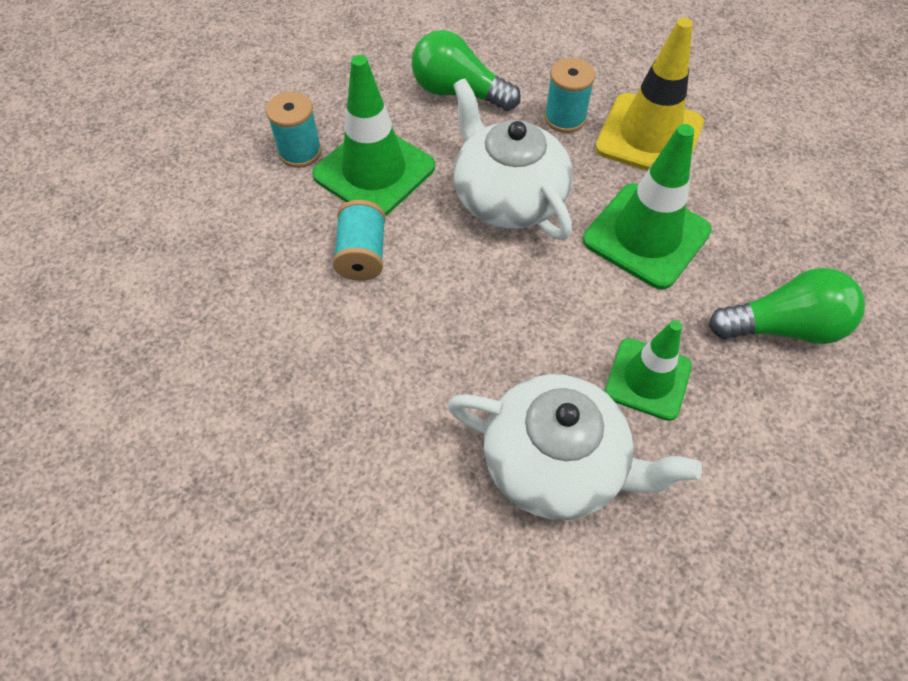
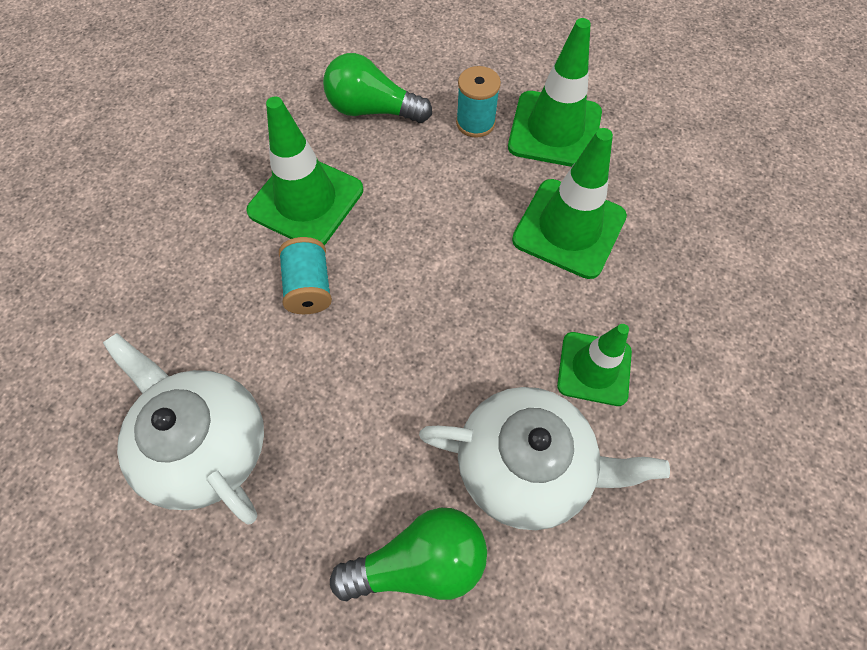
camera: 10 degrees left, 5 degrees up
turquoise spool [266,91,322,168] -> none
white teapot [453,79,573,240] -> white teapot moved to [103,333,264,525]
yellow traffic cone [595,18,704,171] -> green traffic cone [508,18,602,167]
green light bulb [709,268,865,344] -> green light bulb moved to [330,508,487,601]

